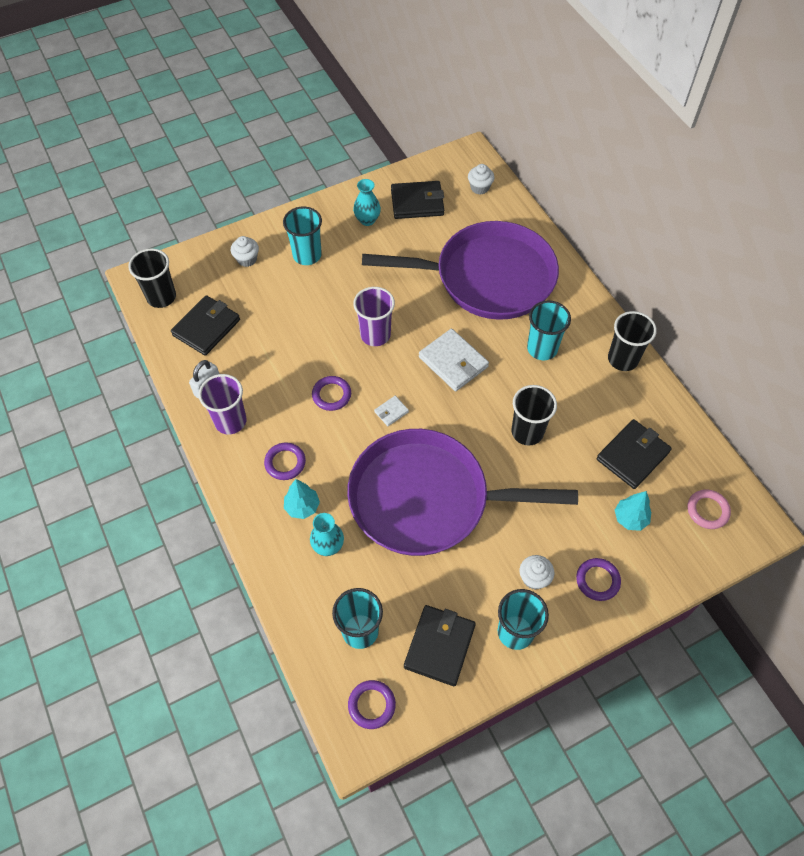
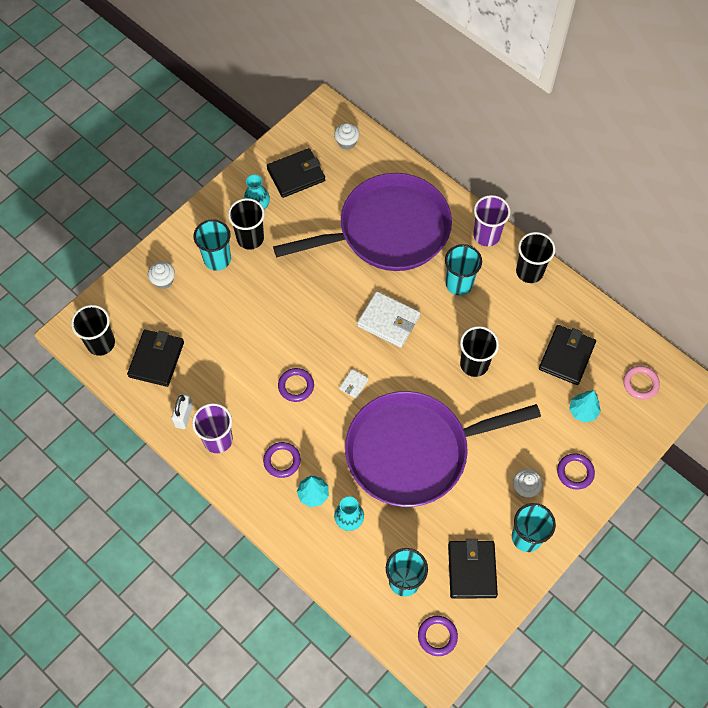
camera: 20 degrees left, 5 degrees up
purple cup [353,287,395,346] -> purple cup moved to [473,195,511,247]
none -> black cup [228,198,265,250]

